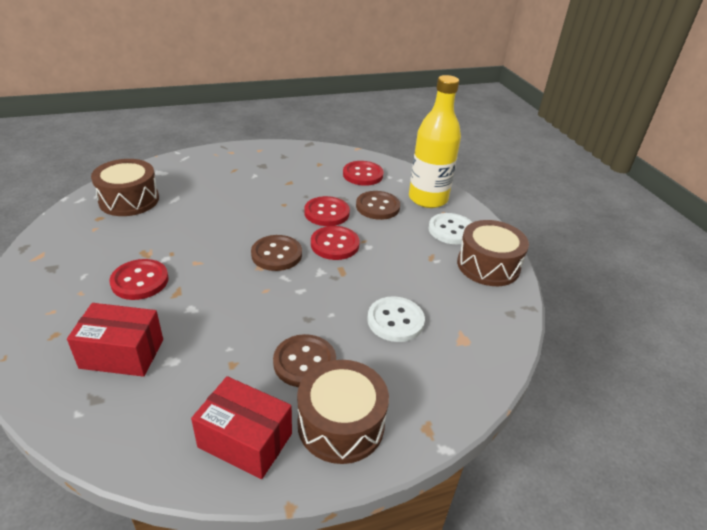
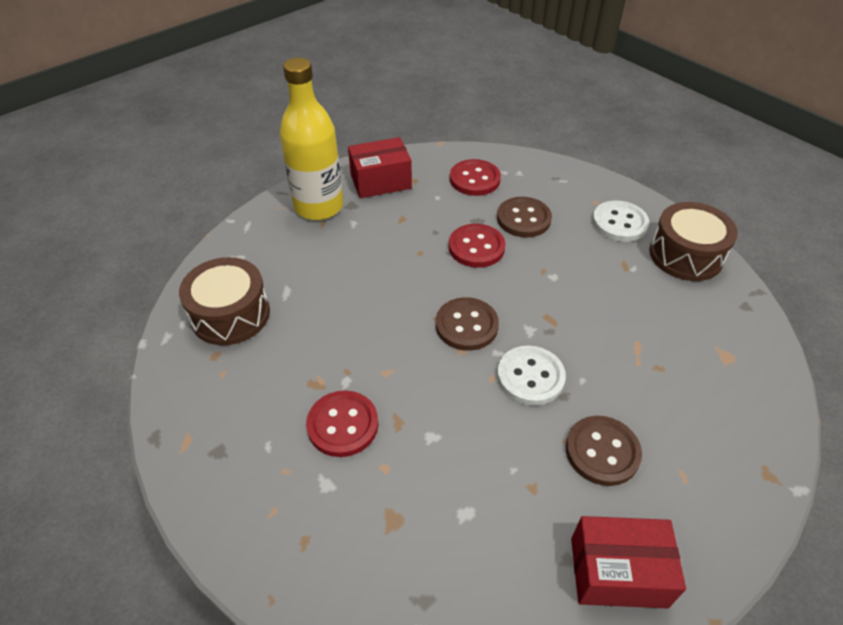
camera: 20 degrees left, 10 degrees up
red box [67,303,163,377] -> red box moved to [348,137,412,198]
brown drum [297,360,389,464] -> none
red button [311,226,360,260] -> none
white button [367,296,425,342] -> white button moved to [497,346,566,406]
yellow bottle [409,75,461,208] -> yellow bottle moved to [280,58,343,220]

